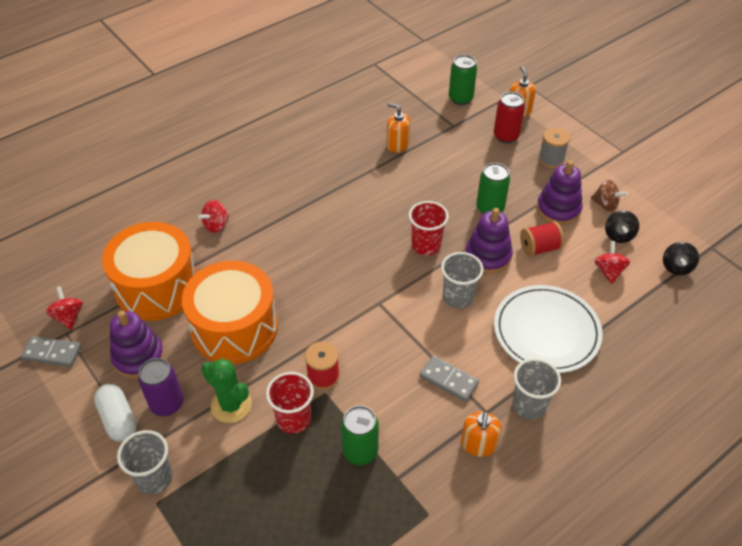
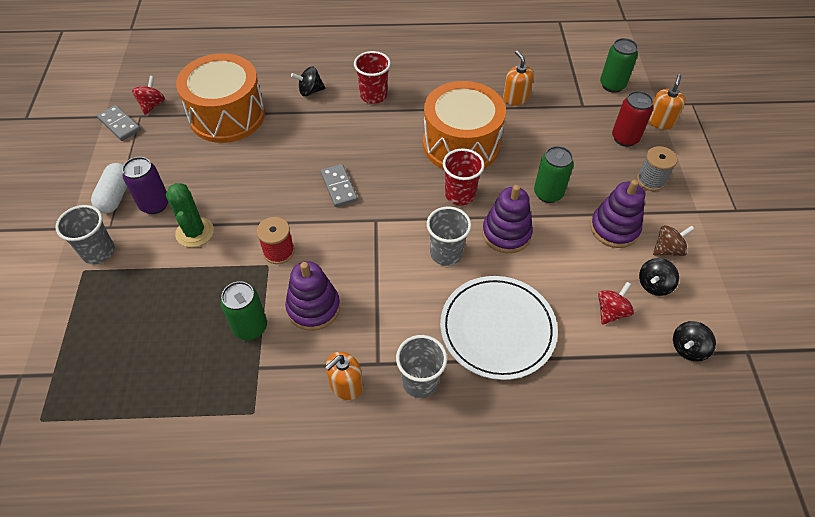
camera: 35 degrees right, 5 degrees up
purple stacking toy [110,311,164,379] -> purple stacking toy moved to [285,261,340,331]
orange drum [182,261,278,364] -> orange drum moved to [423,81,506,170]
red spinning top [198,200,229,233] -> black spinning top [291,67,326,96]
red cup [266,372,314,434] -> red cup moved to [354,51,391,104]
grey domino [420,356,479,402] -> grey domino moved to [321,164,358,207]
red spool [520,221,564,257] -> none
brown spinning top [591,180,628,212] -> brown spinning top turned 90 degrees counterclockwise [653,225,694,256]

